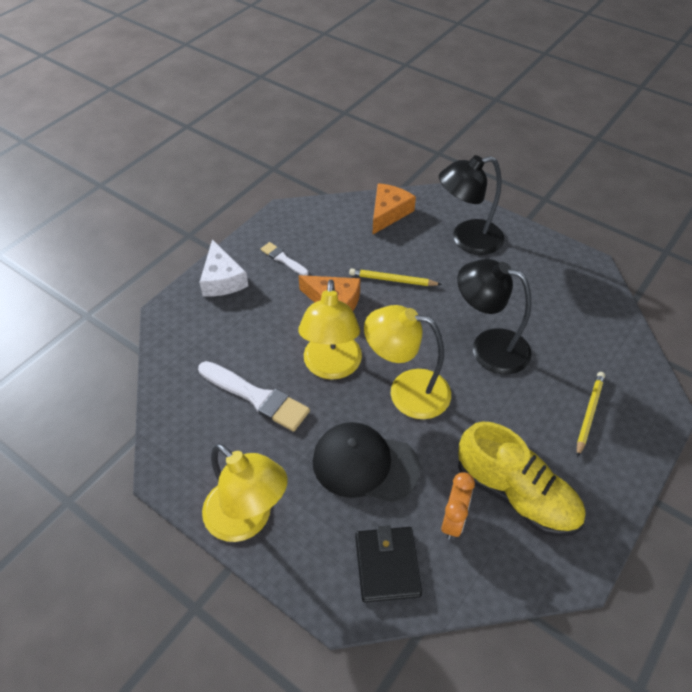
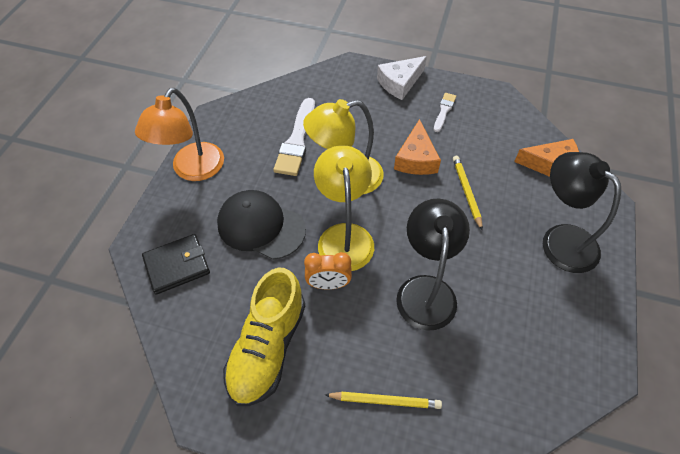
camera: 70 degrees right, 5 degrees up
yellow lamp [202,443,288,542] -> orange lamp [135,88,224,181]
black cap [313,422,420,503] -> black cap turned 60 degrees counterclockwise [217,190,306,260]
orange clock [441,472,475,540] -> orange clock moved to [304,252,352,289]

